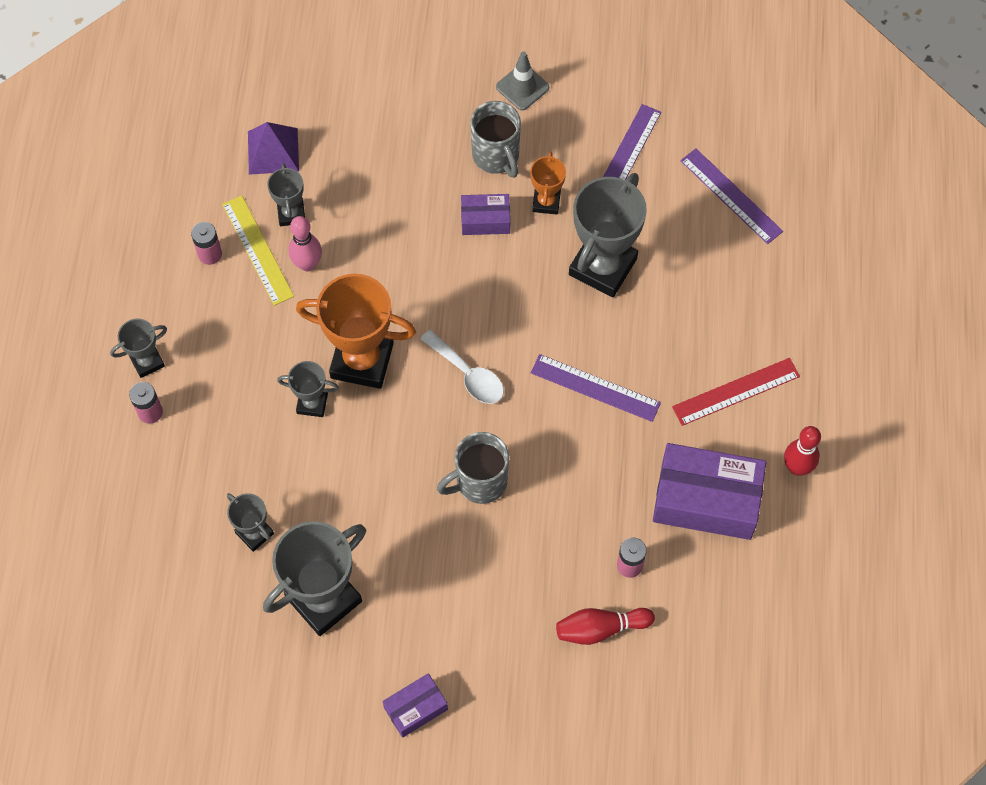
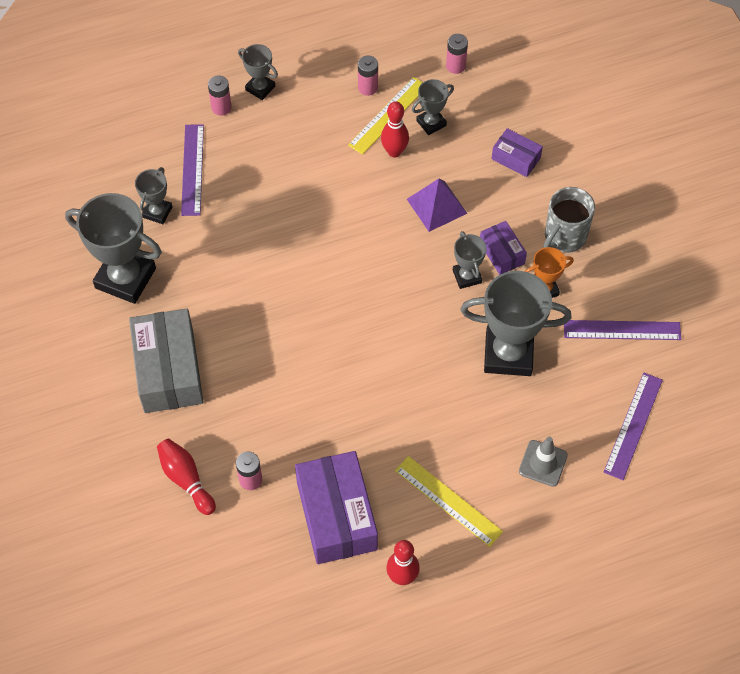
camera: 65 degrees right, 5 degrees down
purple pyramid [248,122,299,175] -> purple pyramid moved to [407,179,468,232]
grey trophy [277,361,339,417] -> grey trophy moved to [453,231,487,289]
pink bowling pin [289,216,322,272] -> red bowling pin [381,101,409,157]
orange trophy [296,274,416,389] -> none
purple box [383,673,448,738] -> purple box moved to [491,128,543,177]
white spoon [420,330,504,404] -> none
grey mug [437,432,509,504] -> none
grey traffic cone [496,52,549,111] -> grey traffic cone moved to [519,436,568,487]
purple ruler [531,354,661,422] -> purple ruler moved to [181,124,204,216]
red ruler [672,358,800,426] -> yellow ruler [395,456,503,547]
none -> grey box [129,308,203,413]
none -> pink battery [446,34,468,74]

